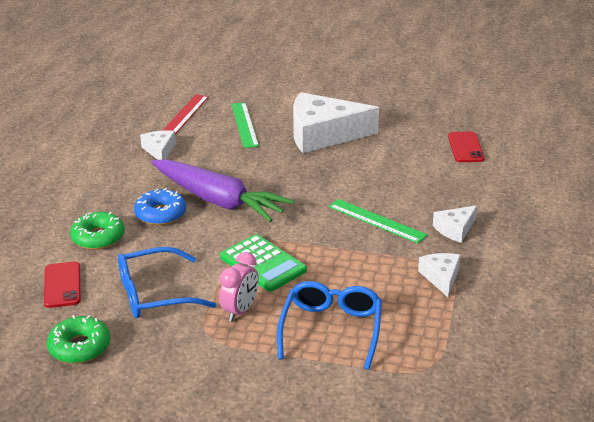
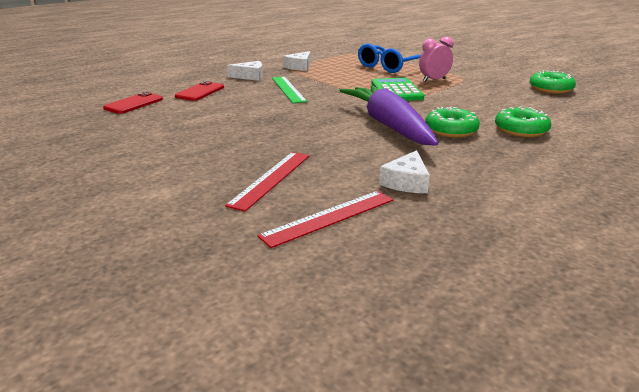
camera: 145 degrees left, 5 degrees down
red phone [44,261,81,308] -> red phone moved to [175,81,224,101]
blue glasses [118,247,217,318] -> none
blue donut [134,188,186,225] -> green donut [425,107,480,138]
green ruler [231,102,259,148] -> red ruler [225,152,309,212]
white cheese [293,92,379,153] -> none

